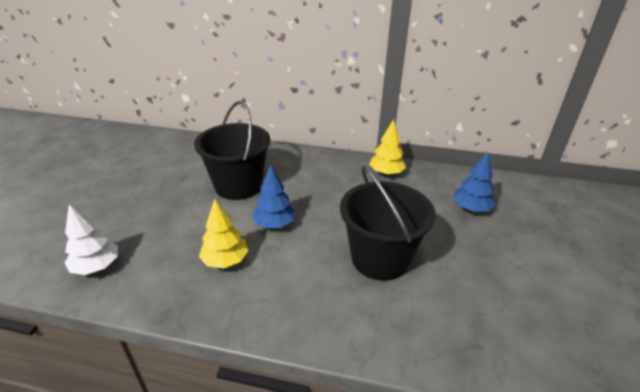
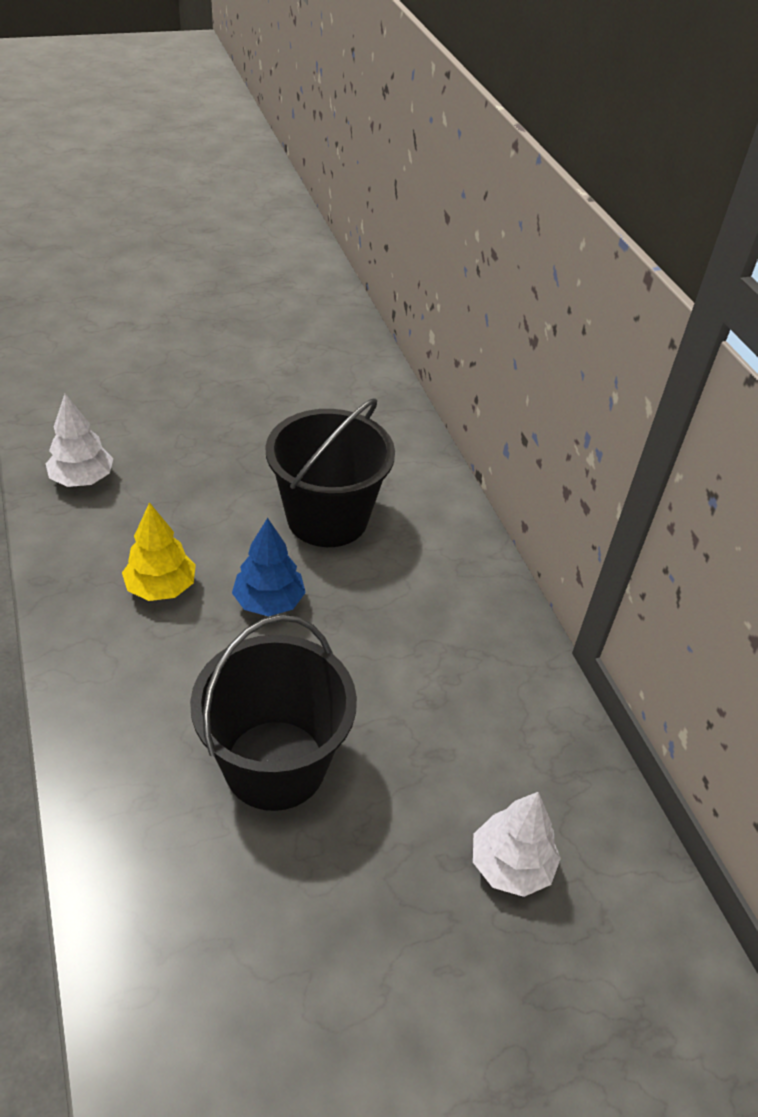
camera: 55 degrees right, 10 degrees up
yellow tree [369,119,406,176] -> none
blue tree [453,152,496,212] -> white tree [473,792,561,897]

